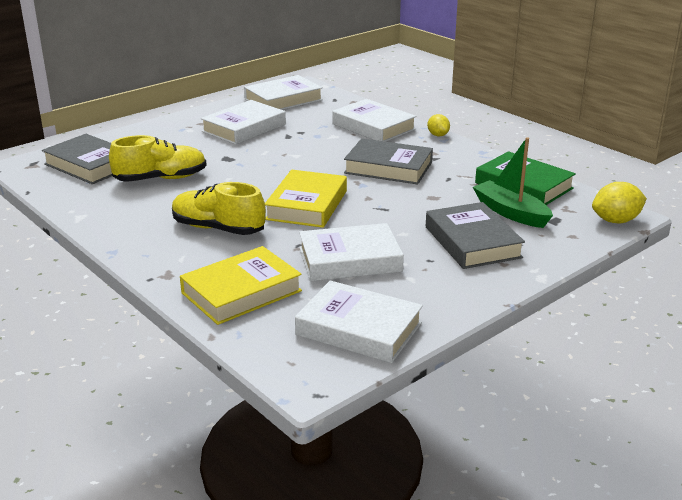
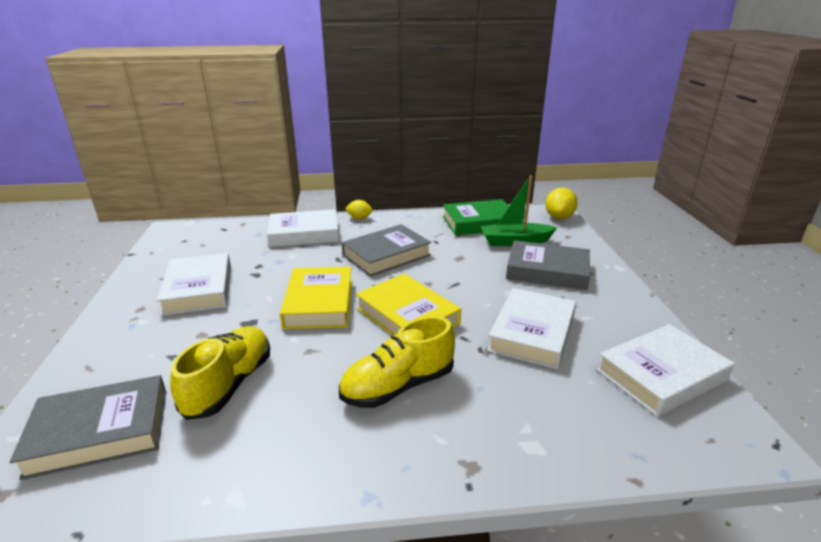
camera: 55 degrees left, 0 degrees up
yellow book [180,246,302,325] -> yellow book moved to [280,267,352,329]
white book [244,75,323,110] -> none

